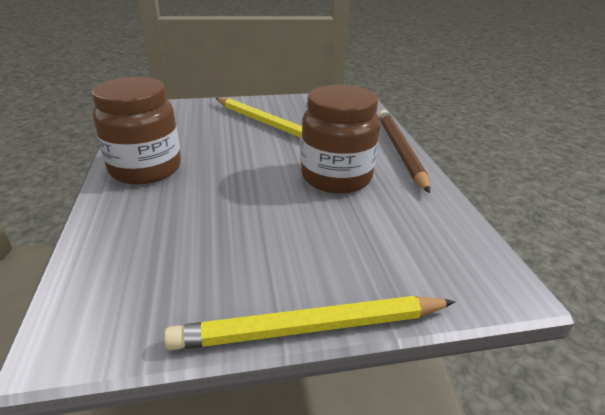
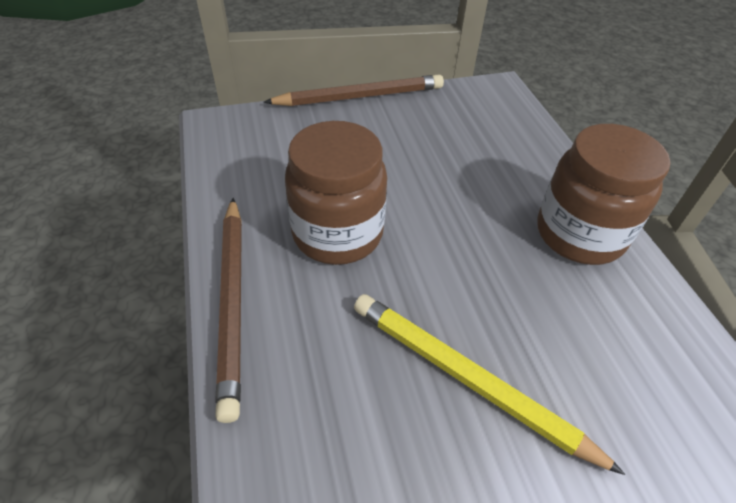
camera: 175 degrees right, 15 degrees up
yellow pencil [164,296,455,350] -> brown pencil [263,74,444,106]

